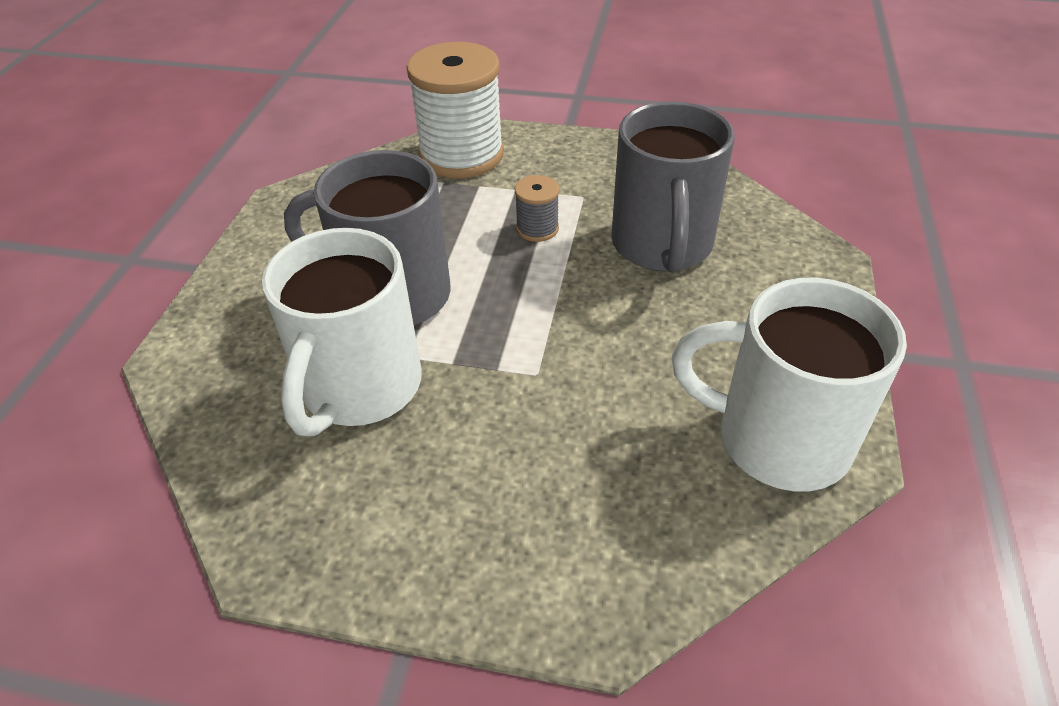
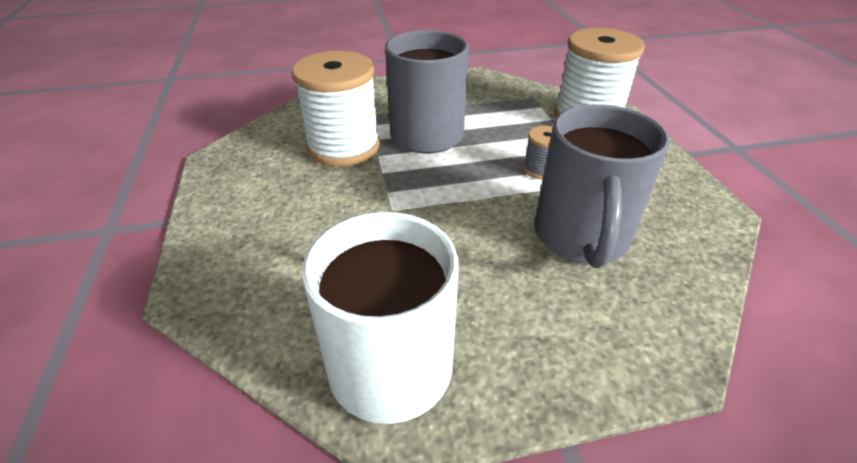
camera: 65 degrees right, 5 degrees down
white mug [262,228,422,436] -> white spool [291,51,380,167]
grey mug [611,101,735,272] -> grey mug turned 60 degrees counterclockwise [534,104,670,268]

